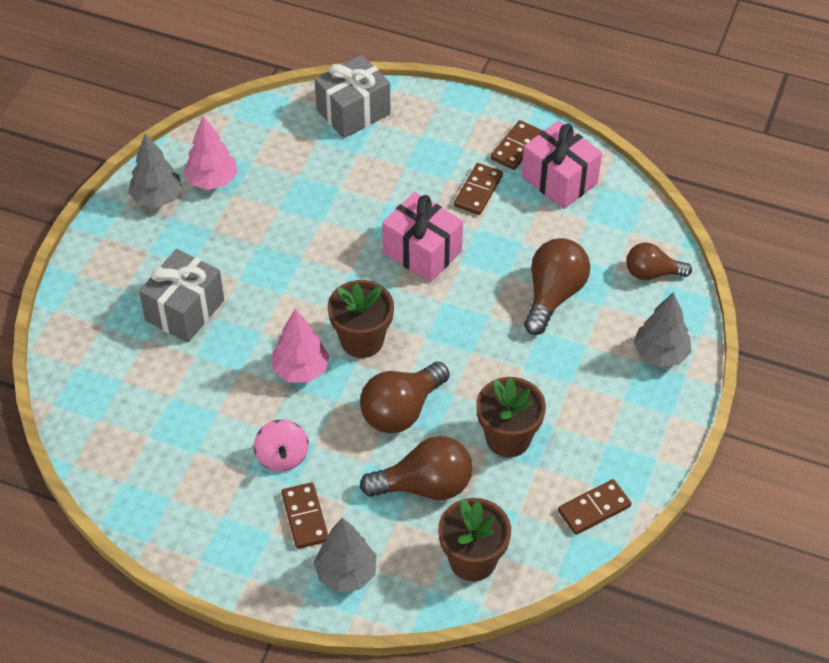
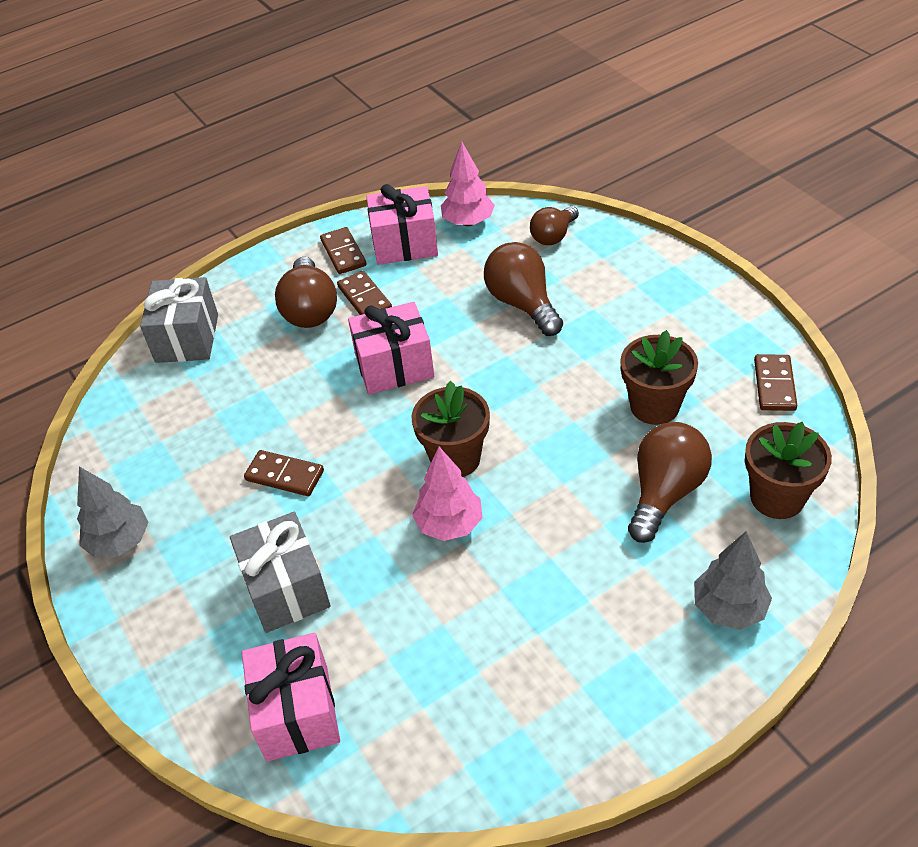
camera: 50 degrees left, 5 degrees down
pink tree [184,116,237,190] -> pink tree moved to [441,141,495,226]
pink spinning top [254,419,309,472] -> none
brown domino [281,482,328,549] -> brown domino moved to [244,450,324,496]
brown light bulb [360,362,450,433] -> brown light bulb moved to [275,257,337,328]
grey tree [633,292,691,367] -> none
none -> pink gift [242,633,340,762]

